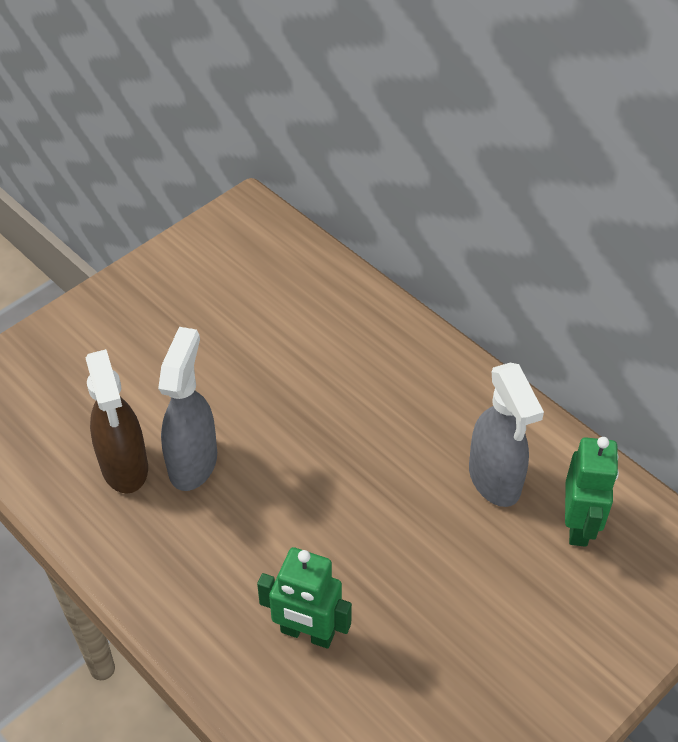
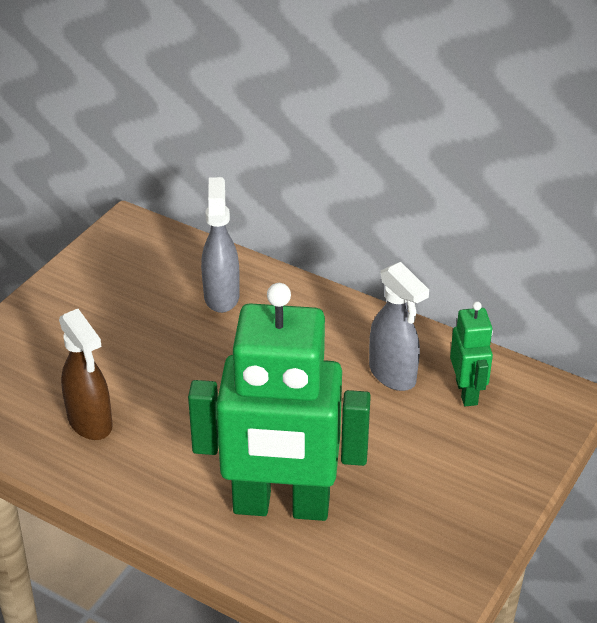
camera: 15 degrees left, 10 degrees down
grey spray bottle [158,327,217,491] -> grey spray bottle moved to [201,177,240,313]
green robot [257,547,352,649] -> green robot [188,283,371,521], size x2.22

